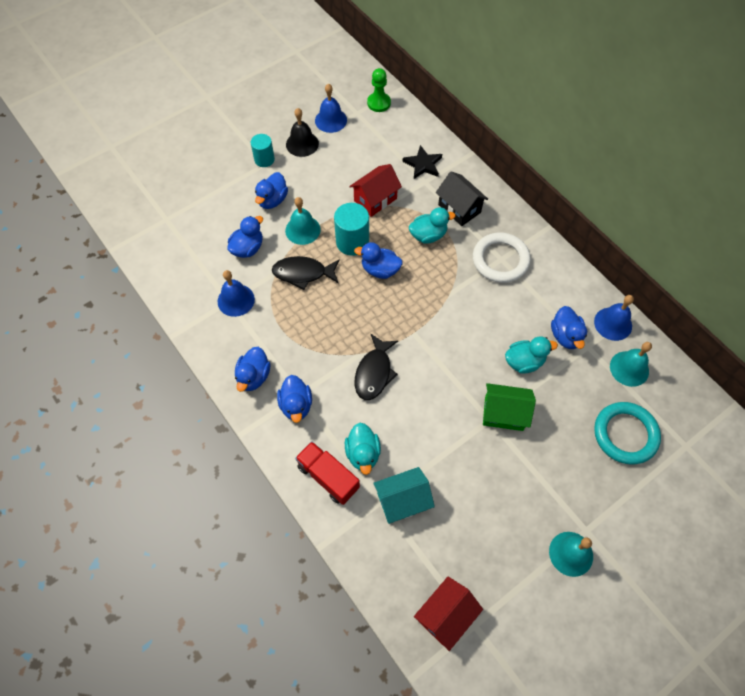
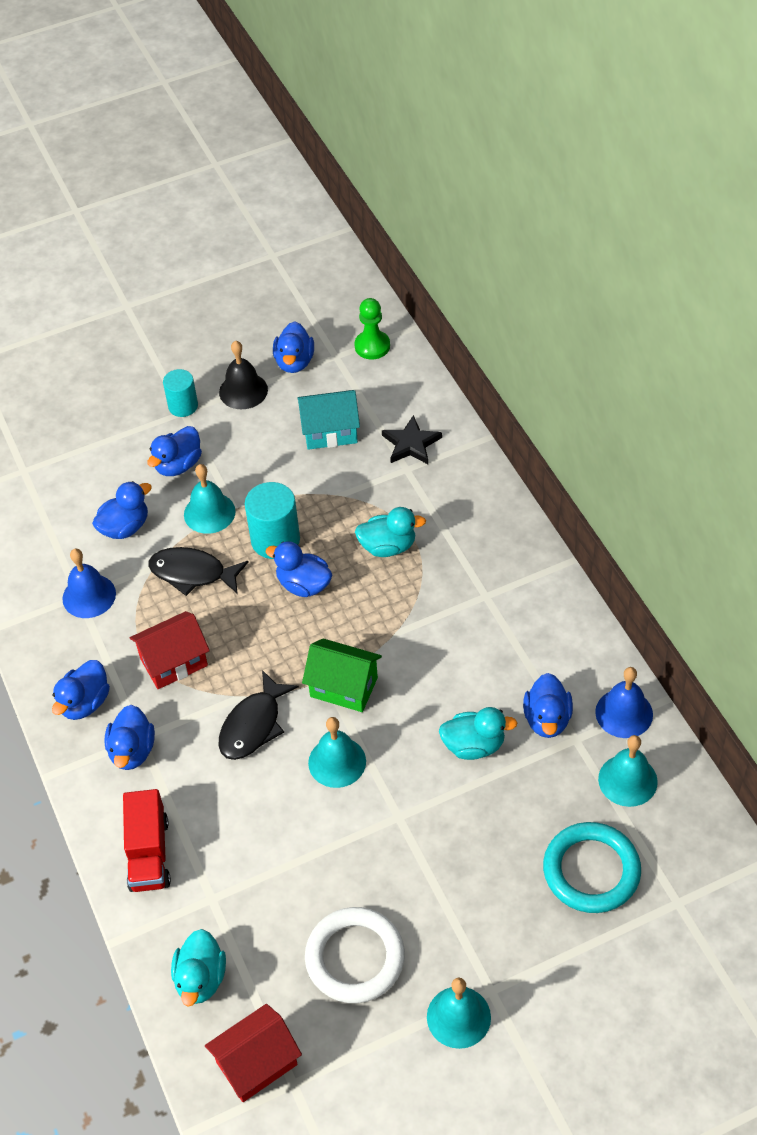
camera: 15 degrees right, 10 degrees down
red truck [295,441,360,505] -> red truck turned 150 degrees counterclockwise [123,789,171,892]
blue bell [315,84,347,133] -> blue duck [273,321,314,373]
turquoise duck [345,423,381,475] -> turquoise duck moved to [171,929,226,1007]
red house [349,164,402,217] -> red house moved to [130,611,210,689]
turquoise house [373,467,435,524] -> turquoise house moved to [297,390,360,450]
black house [436,171,488,226] -> none
white ring [473,233,531,283] -> white ring moved to [305,907,405,1003]
green house [483,383,536,431] -> green house moved to [302,638,382,712]
none -> turquoise bell [308,717,366,788]

